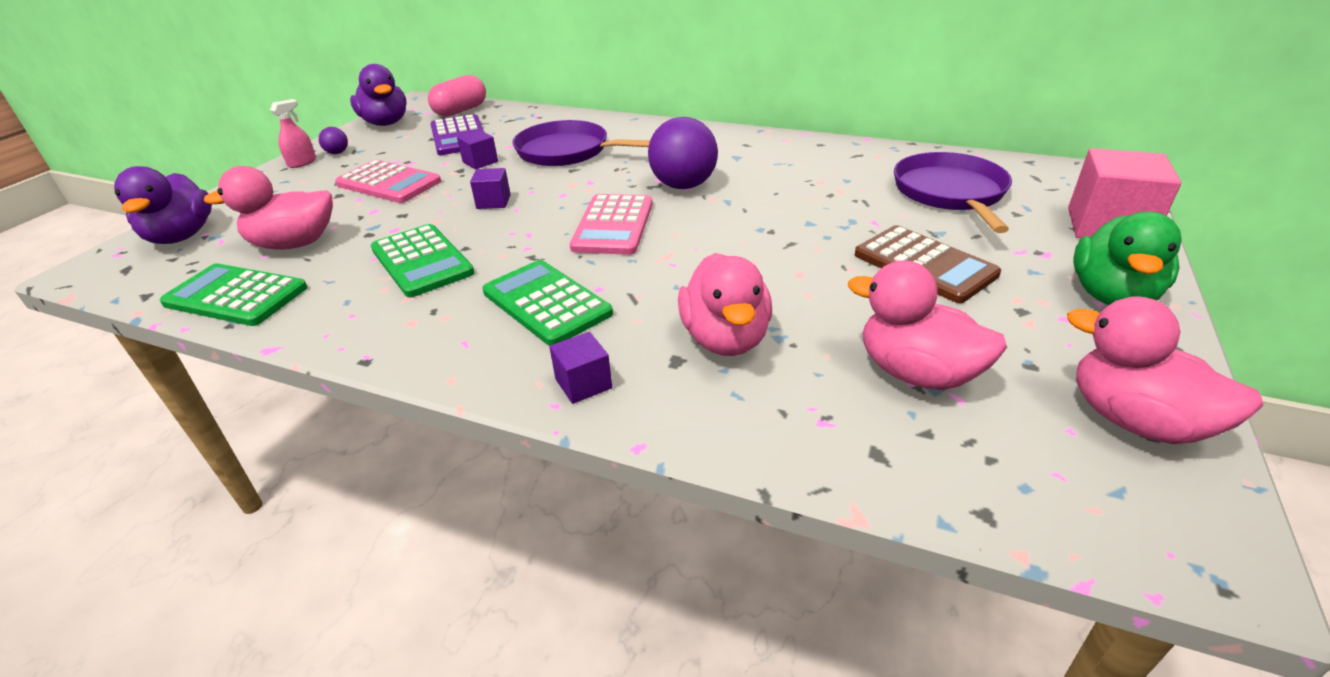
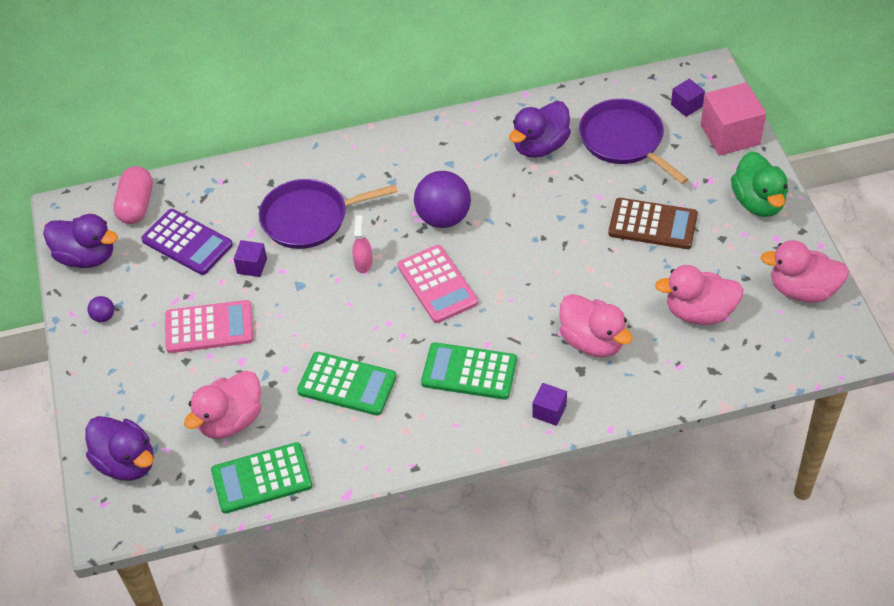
camera: 35 degrees left, 15 degrees up
pink spray bottle [270,99,316,168] -> pink spray bottle moved to [352,216,372,273]
purple cube [470,168,511,209] -> purple cube moved to [671,79,705,117]
none -> purple duck [509,101,571,158]

